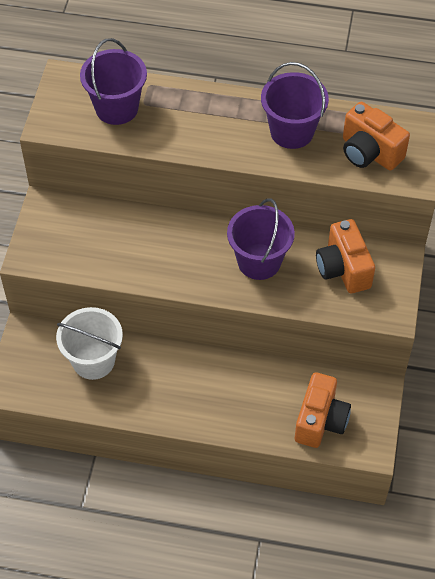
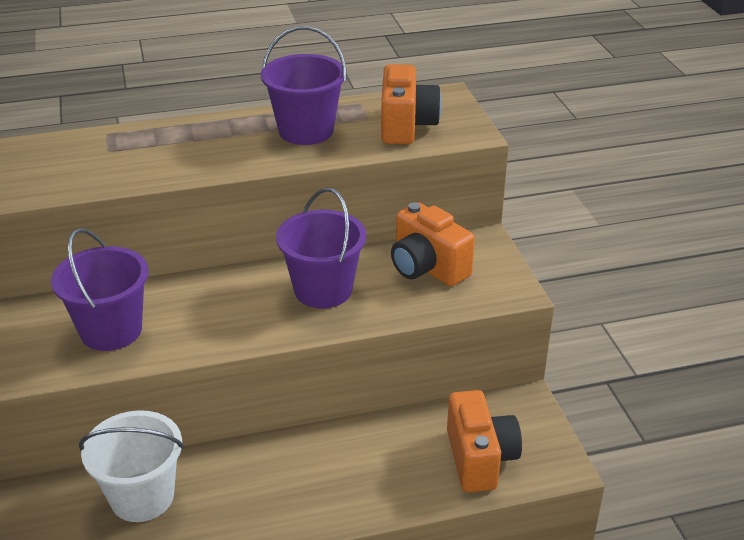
camera: 25 degrees left, 20 degrees down
purple bucket [80,38,147,125] -> purple bucket moved to [51,228,149,351]
orange camera [343,102,410,170] -> orange camera turned 105 degrees counterclockwise [381,64,442,144]

